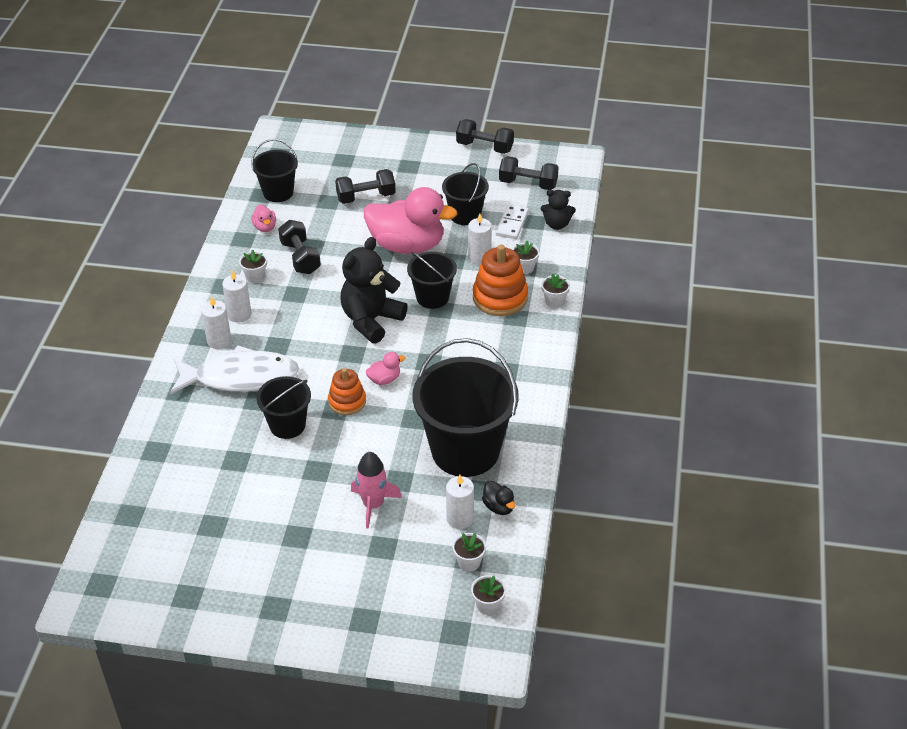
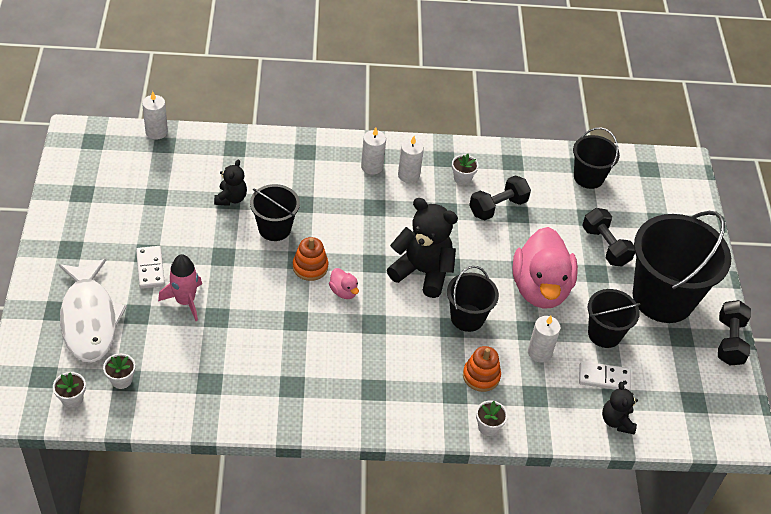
camera: 75 degrees right, 5 degrees up
white fish [170,345,299,395] -> white fish moved to [59,258,127,362]
pink duck [251,204,276,232] -> none
black bucket [412,338,519,477] -> black bucket moved to [633,211,731,323]
white candle [446,475,474,529] -> white candle moved to [142,91,168,140]
orange stacking toy [473,245,528,316] -> orange stacking toy [463,346,501,392], size x0.63
black duck [482,481,516,515] -> none
black dumbbell [499,156,559,190] -> none
white flower pot [512,241,539,274] -> none
none -> white domino [136,246,165,289]
none -> black teddy bear [214,160,247,206]

